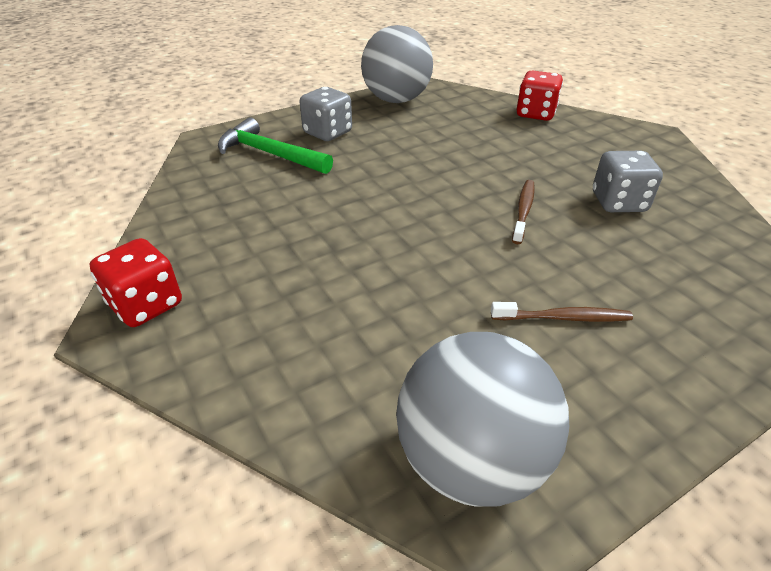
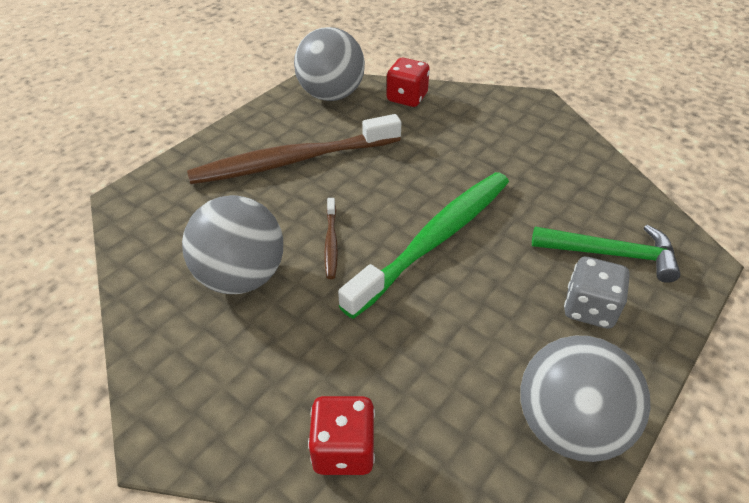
camera: 160 degrees right, 5 degrees up
red dice [90,238,182,327] -> red dice moved to [387,58,430,107]
brown toothbrush [491,302,633,322] -> brown toothbrush [187,114,401,184], size x2.40
grey dice [593,151,663,212] -> grey ball [182,195,283,294]
none -> green toothbrush [338,172,509,319]

